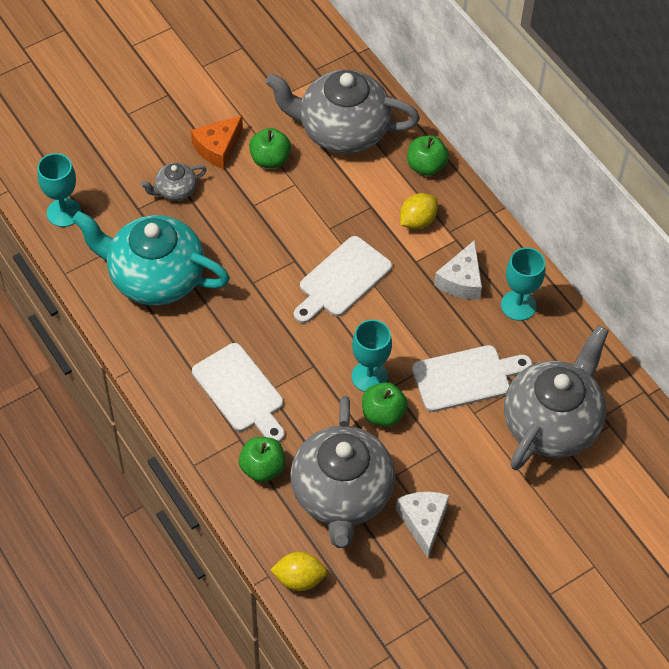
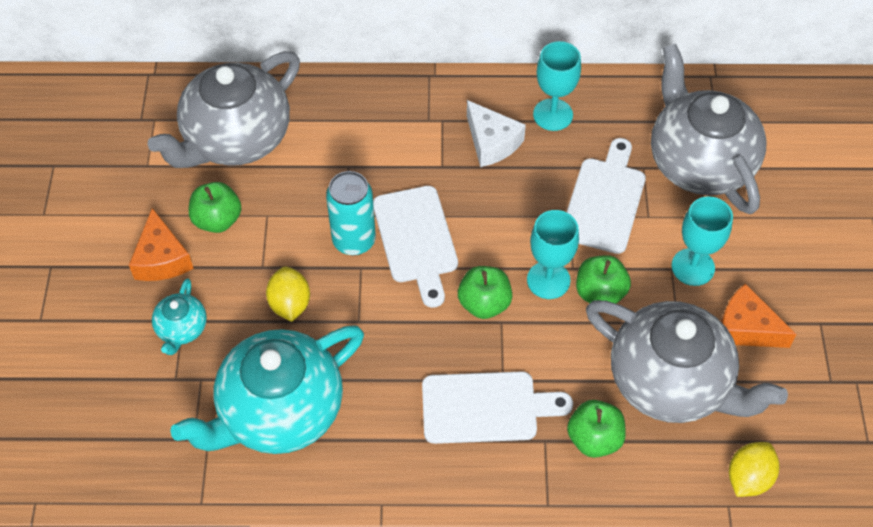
camera: 55 degrees left, 0 degrees up
turquoise goblet [37,153,81,227] -> turquoise goblet moved to [671,196,733,286]
grey teapot [140,162,207,201] -> turquoise teapot [152,279,207,355]
white cheese [396,492,450,558] -> orange cheese [721,283,797,348]
yellow lemon [400,193,438,229] -> yellow lemon moved to [266,266,310,322]
green apple [407,135,449,176] -> green apple moved to [458,266,512,319]
none -> turquoise can [326,171,376,255]

